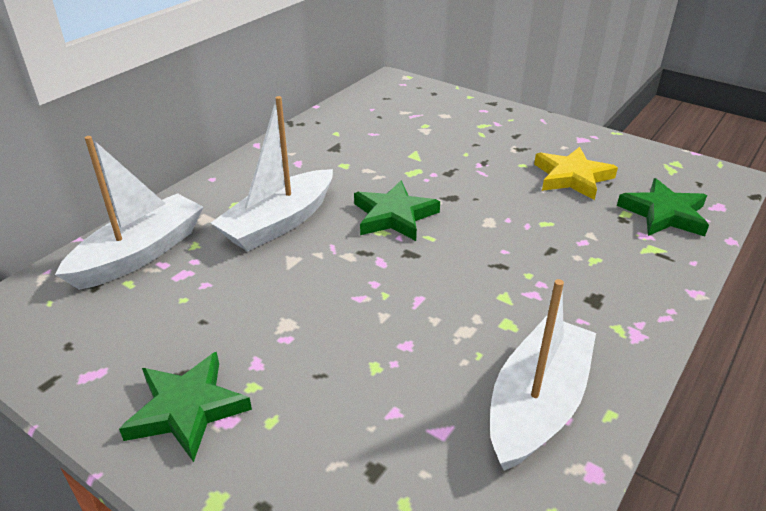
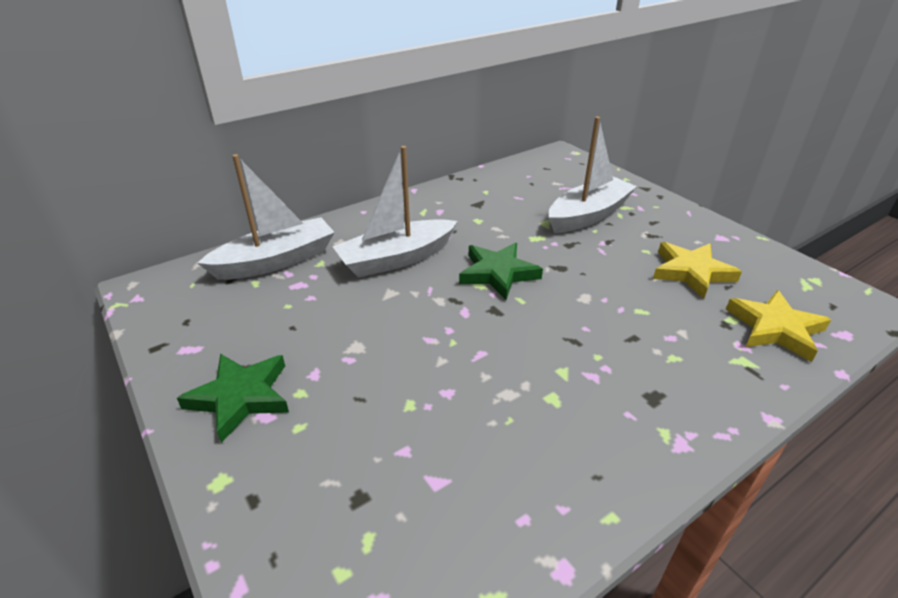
camera: 20 degrees right, 0 degrees up
white boat [490,279,596,471] -> white boat moved to [549,116,637,233]
green star [617,178,709,236] -> yellow star [726,290,831,362]

